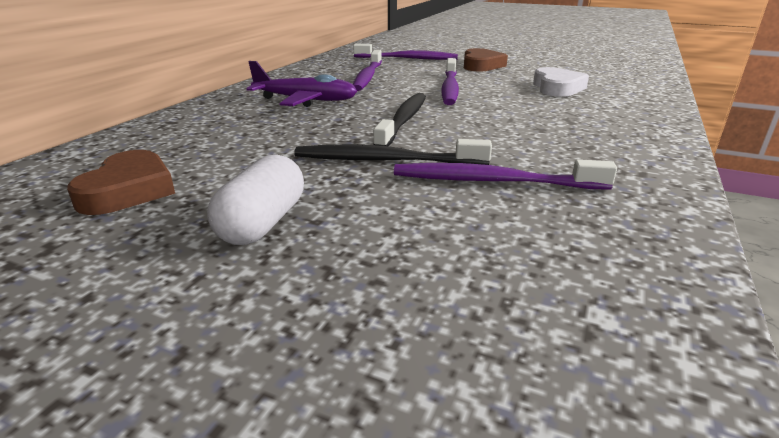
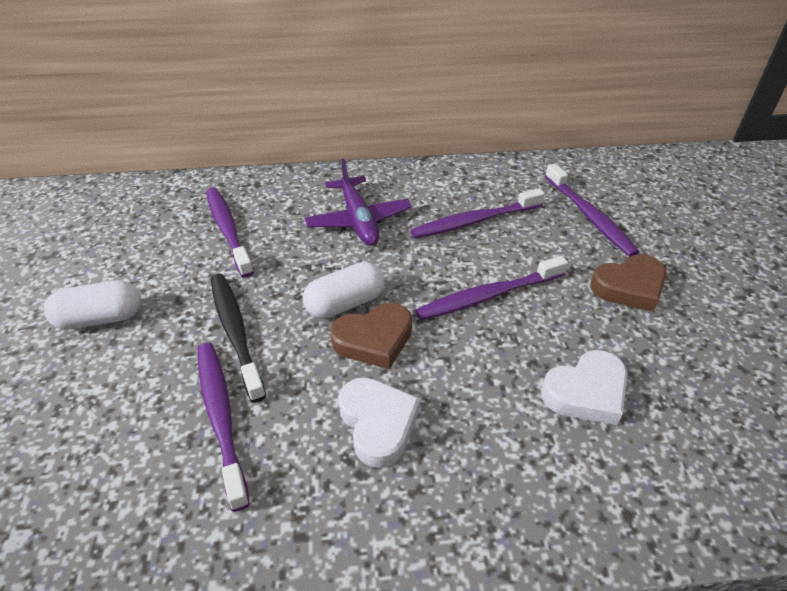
camera: 60 degrees right, 15 degrees up
brown heart [67,150,175,215] -> brown heart moved to [330,303,412,369]
black toothbrush [373,93,426,146] -> white capsule [303,262,385,319]
none -> purple toothbrush [206,188,254,278]
none -> white heart [338,377,420,468]

